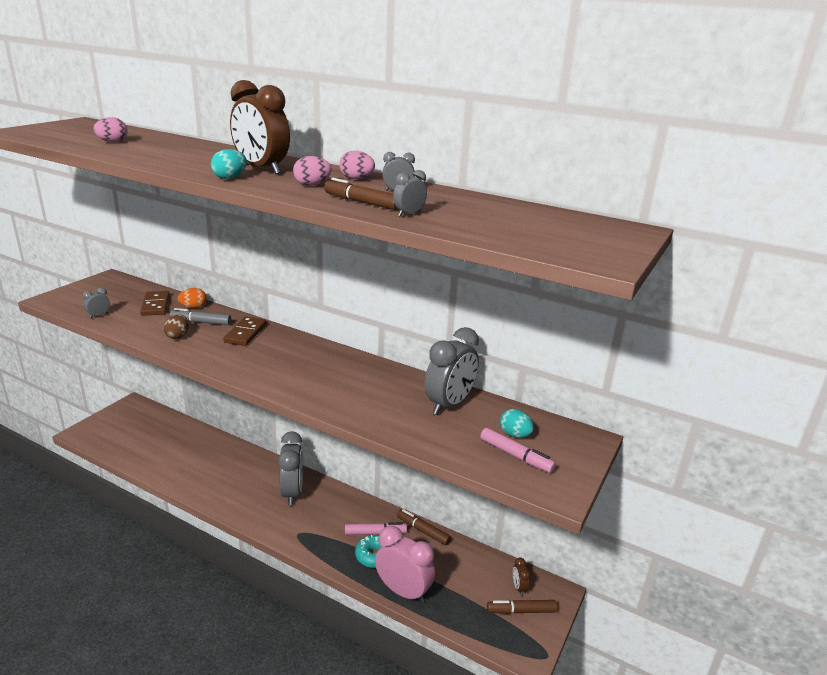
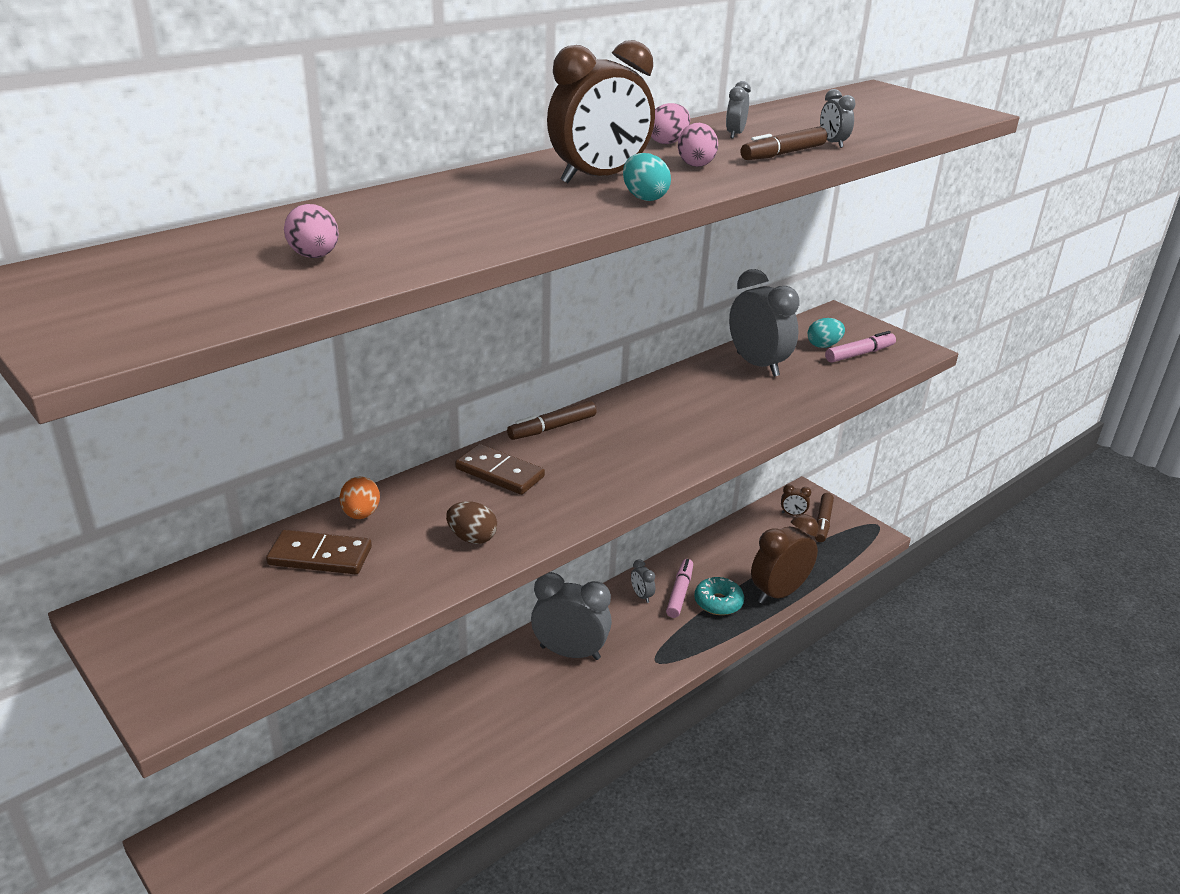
camera: 70 degrees left, 5 degrees up
grey clock [83,287,110,318] -> grey clock moved to [631,559,655,603]
grey marker [170,308,231,325] -> none
pink clock [375,526,435,603] -> brown clock [751,514,819,604]
brown marker [397,509,451,545] -> brown marker moved to [507,401,597,440]

